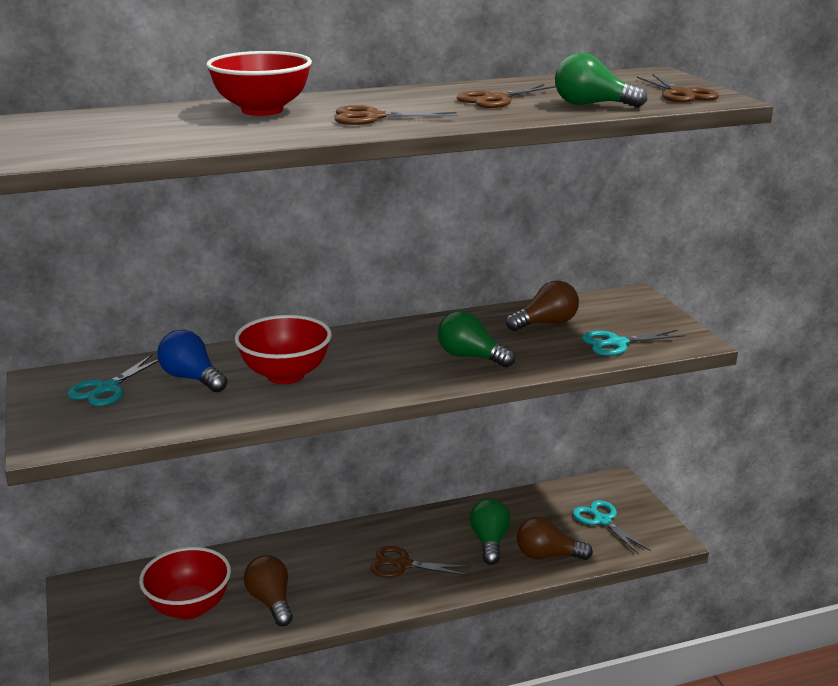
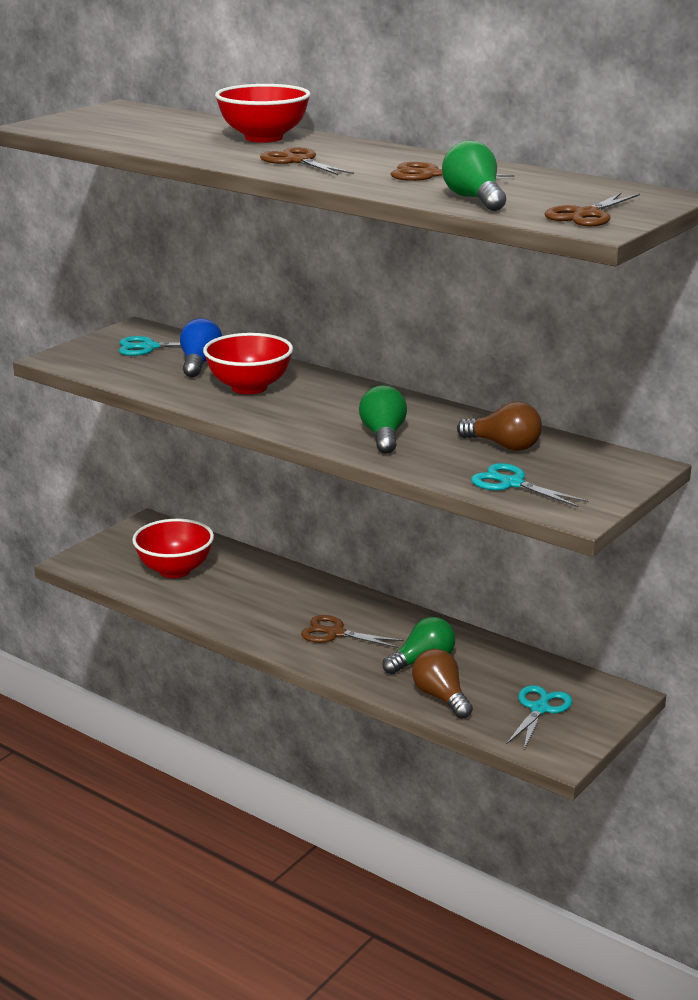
camera: 55 degrees right, 0 degrees up
brown light bulb [244,555,293,626] -> none
brown scissors [370,546,470,577] -> brown scissors turned 45 degrees counterclockwise [301,615,404,648]

